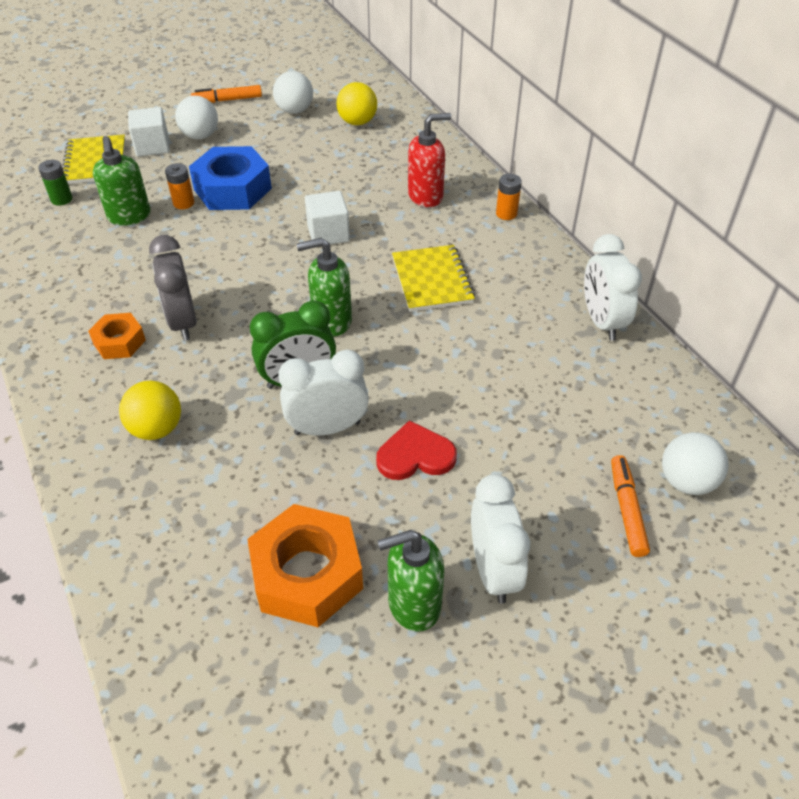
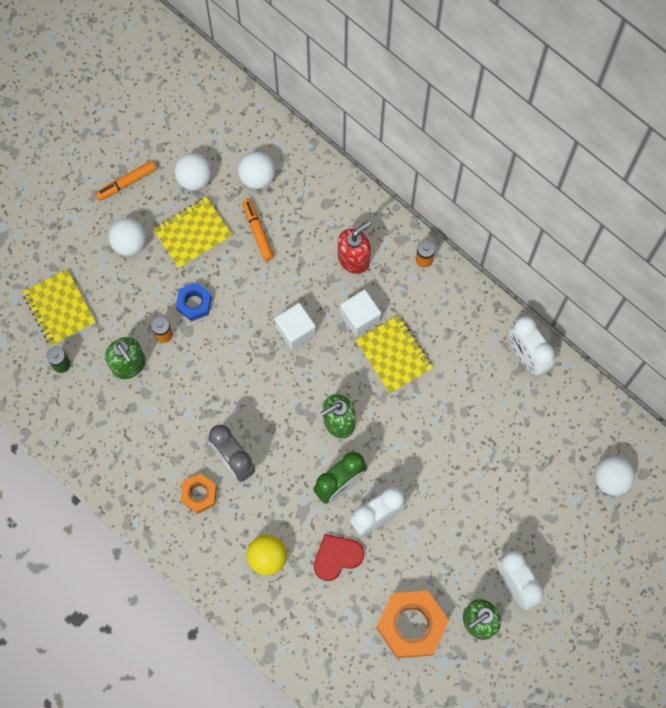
camera: 20 degrees left, 25 degrees up
white cube [128,107,170,157] -> white cube moved to [340,290,381,336]
blue nut [189,146,272,210] -> blue nut [176,282,212,321], size x0.55
yellow ball [336,82,377,125] -> white ball [238,151,275,189]
red heart [376,420,457,480] -> red heart moved to [314,534,364,581]
orange marker [611,455,650,557] -> orange marker moved to [242,199,274,261]
none -> yellow notebook [153,197,233,269]

